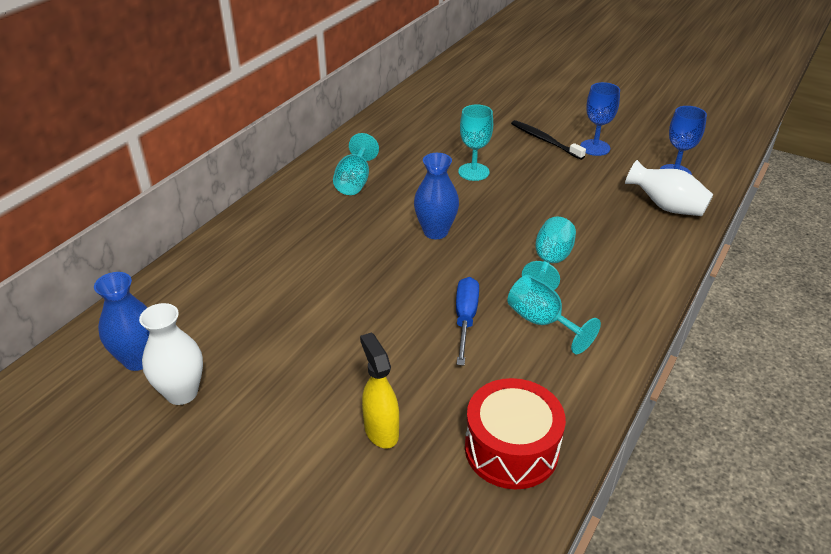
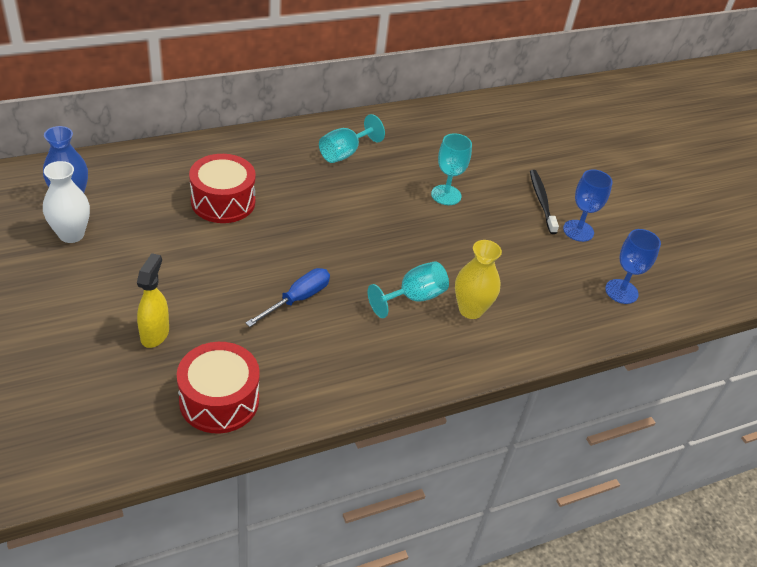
camera: 30 degrees right, 5 degrees up
blue vase [414,153,459,239] -> none
turquoise goblet [507,275,601,354] -> none
white vase [625,160,713,216] -> none
none -> red drum [189,154,256,223]
none -> yellow vase [455,240,502,319]

